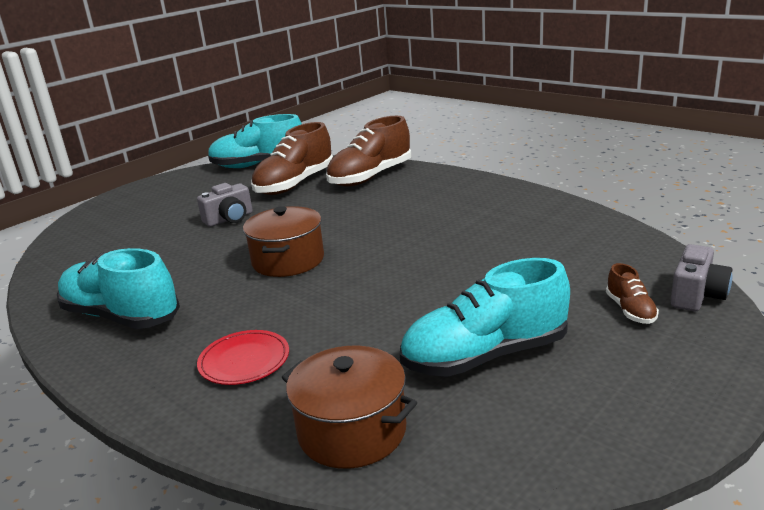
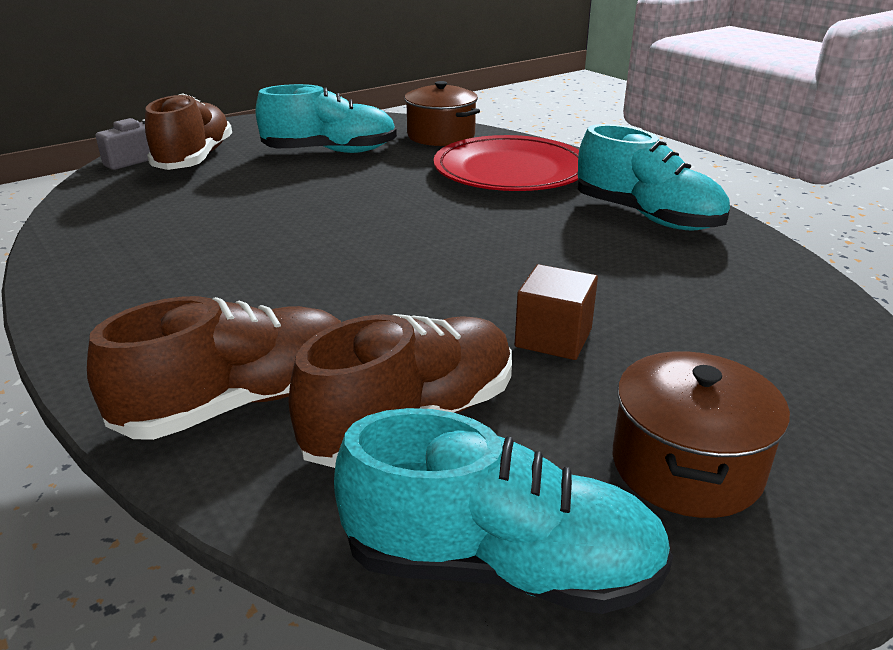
camera: 170 degrees left, 5 degrees up
grey camera [197,183,253,227] -> brown cube [515,264,598,360]
red plate [197,330,289,385] -> red plate [434,135,579,191], size x2.06
brown pot [243,206,324,277] -> brown pot moved to [613,351,790,518]
brown shoe [606,263,659,324] -> brown shoe [145,93,232,170], size x2.20

